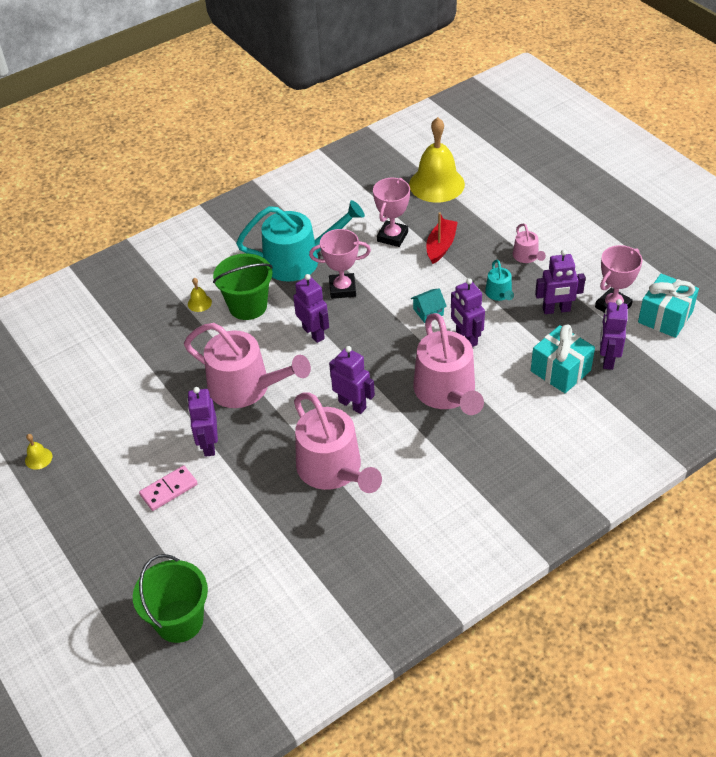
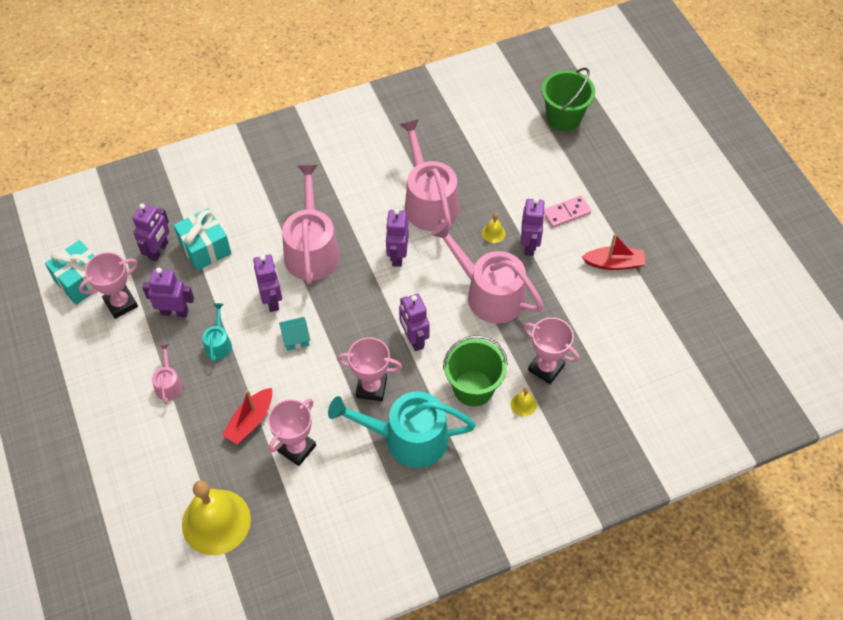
camera: 170 degrees left, 10 degrees up
yellow bell [25,434,52,470] -> yellow bell moved to [482,213,505,243]
purple robot [329,346,375,414] -> purple robot turned 45 degrees clockwise [386,209,409,267]
none -> pink trophy [524,317,580,384]
none -> red boat [582,234,646,270]

